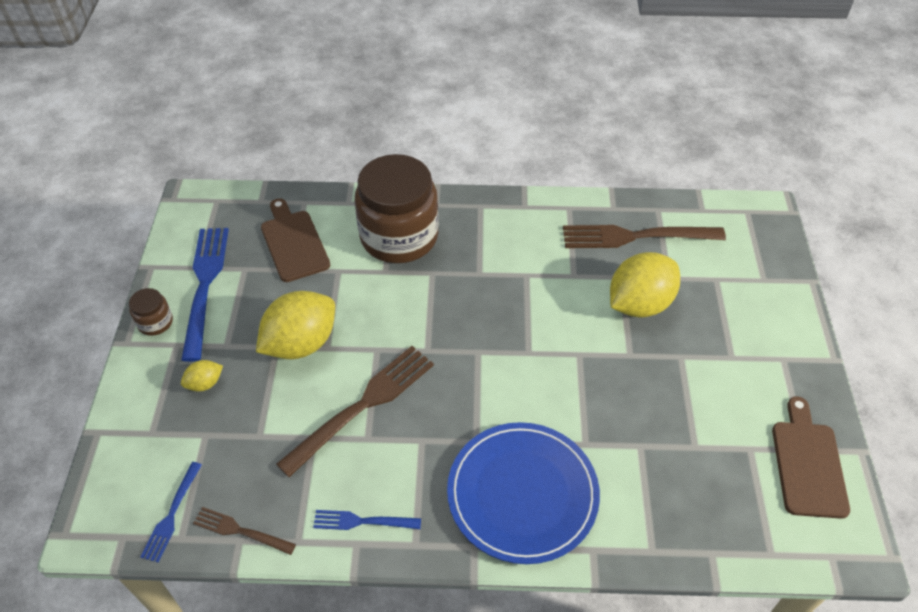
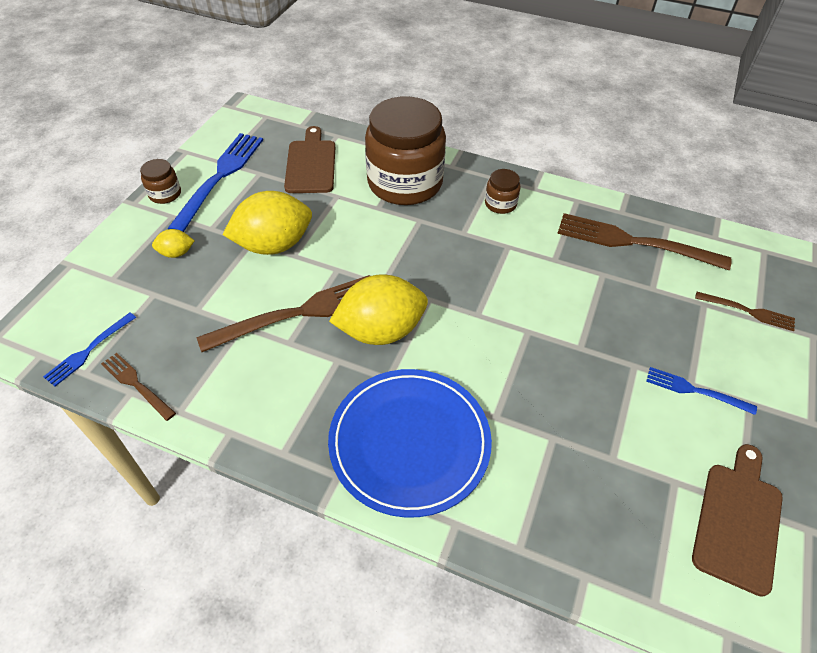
camera: 20 degrees right, 0 degrees up
blue fork [313,510,421,530] -> blue fork moved to [646,367,757,415]
yellow lemon [610,252,680,318] -> yellow lemon moved to [329,274,428,345]
none -> brown jar [485,169,521,214]
none -> brown fork [695,292,795,331]

